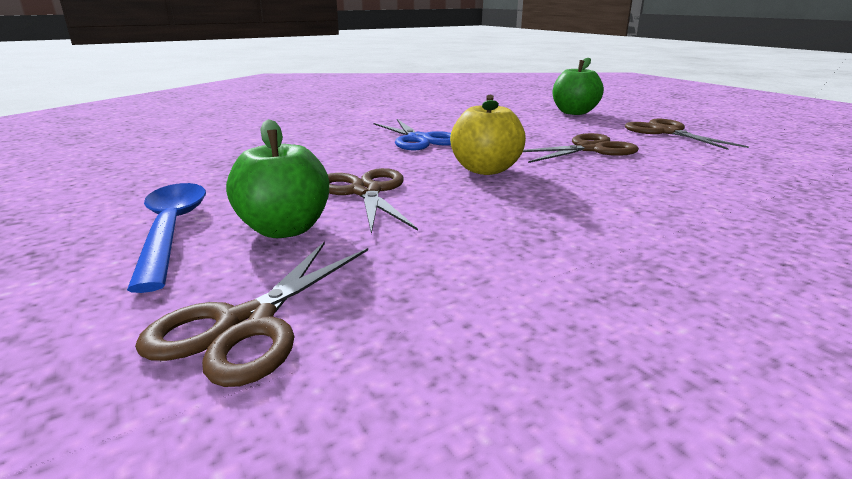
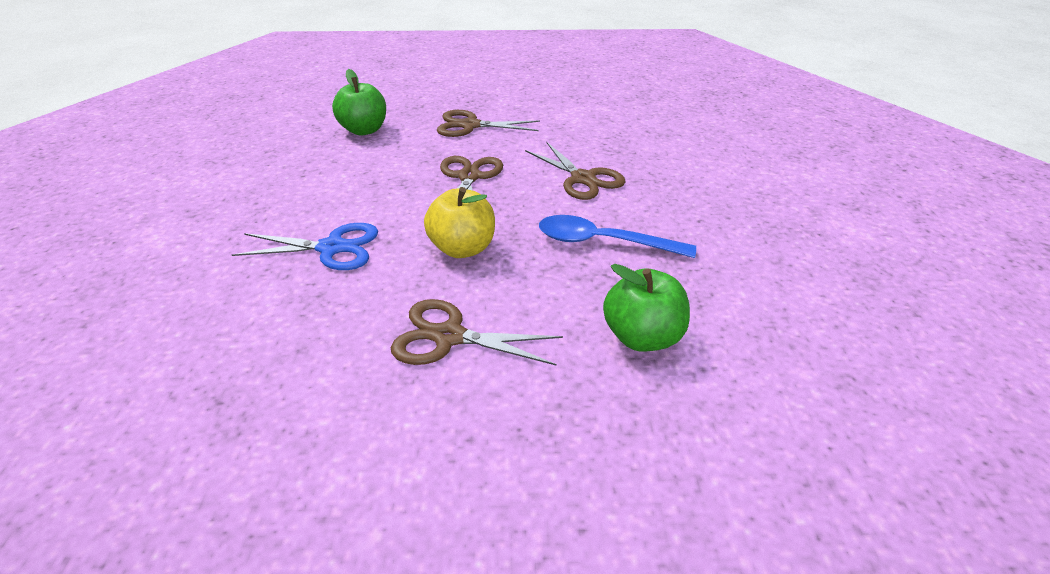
camera: 60 degrees left, 15 degrees up
blue spoon [127,183,206,293] -> blue spoon moved to [539,215,696,258]
brown scissors [135,241,368,387] -> brown scissors moved to [525,142,625,200]
green apple [226,119,329,238] -> green apple moved to [603,264,690,351]

